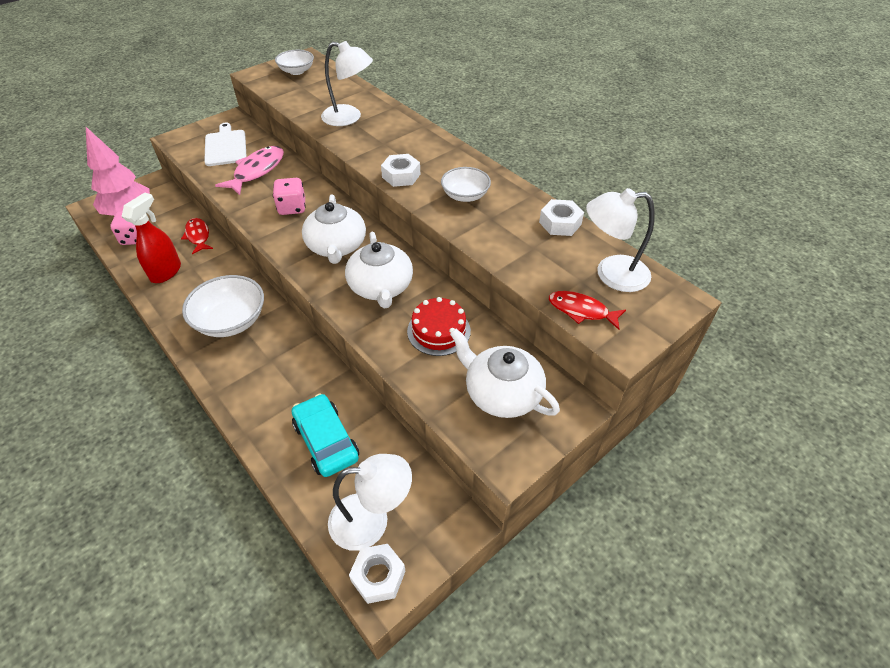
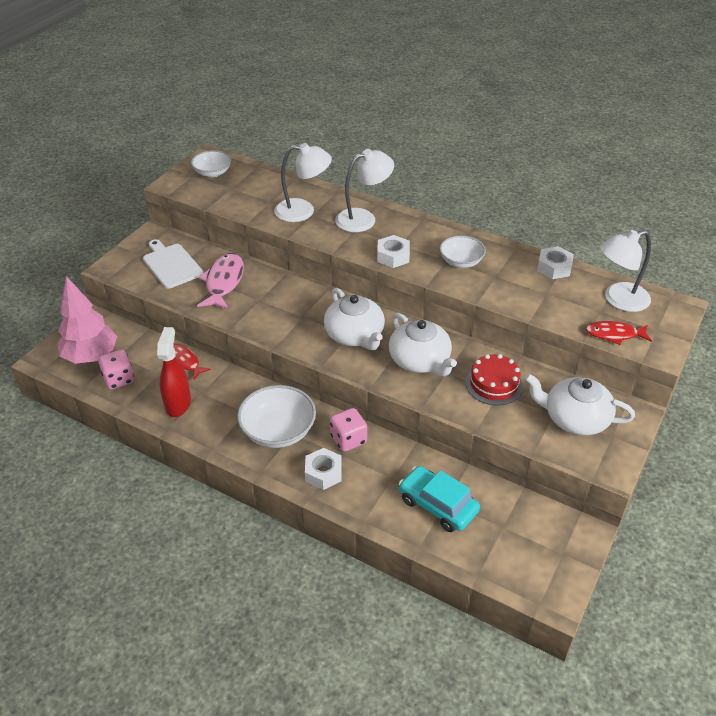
camera: 20 degrees left, 5 degrees down
pink dice [273,178,306,215] -> pink dice moved to [330,408,367,452]
white lamp [328,454,412,551] -> white lamp moved to [335,149,394,232]
white nut [349,544,406,604] -> white nut moved to [305,448,342,490]

